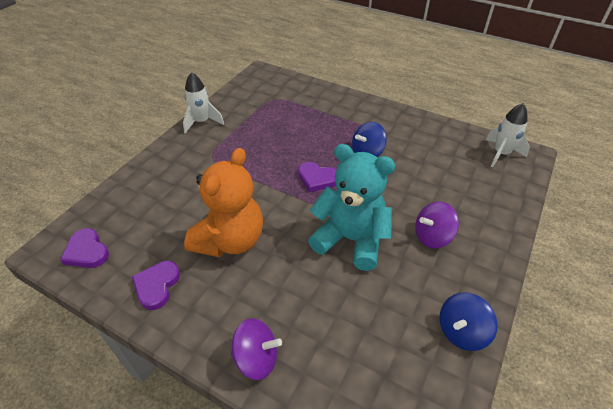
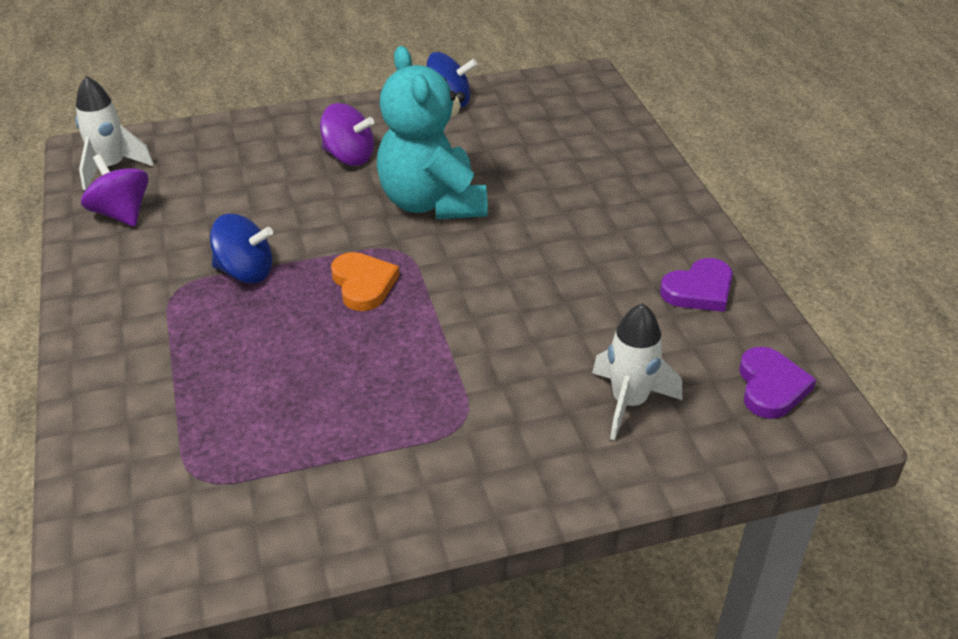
camera: 135 degrees left, 5 degrees down
white rocket [183,72,224,134] -> white rocket moved to [592,303,682,441]
orange teddy bear [184,148,263,257] -> none
purple spinning top [231,318,282,380] -> purple spinning top moved to [81,154,149,227]
purple heart [298,162,336,192] -> orange heart [331,252,399,311]

